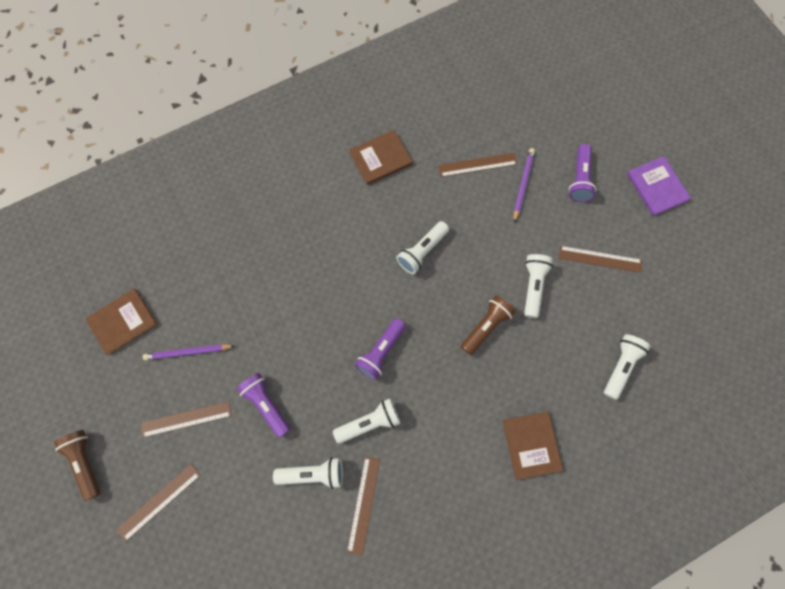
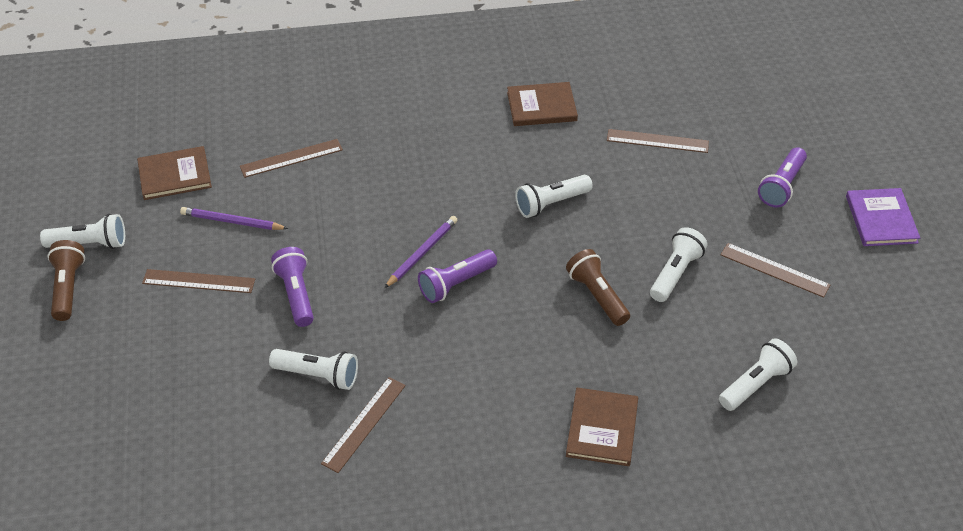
camera: 20 degrees right, 25 degrees down
brown ruler [116,464,201,542] -> brown ruler moved to [240,139,343,178]
white flashlight [333,398,401,444] -> white flashlight moved to [40,214,125,249]
brown flashlight [461,296,516,355] -> brown flashlight turned 90 degrees counterclockwise [566,249,630,326]
purple pencil [514,148,535,223] -> purple pencil moved to [384,216,457,288]

